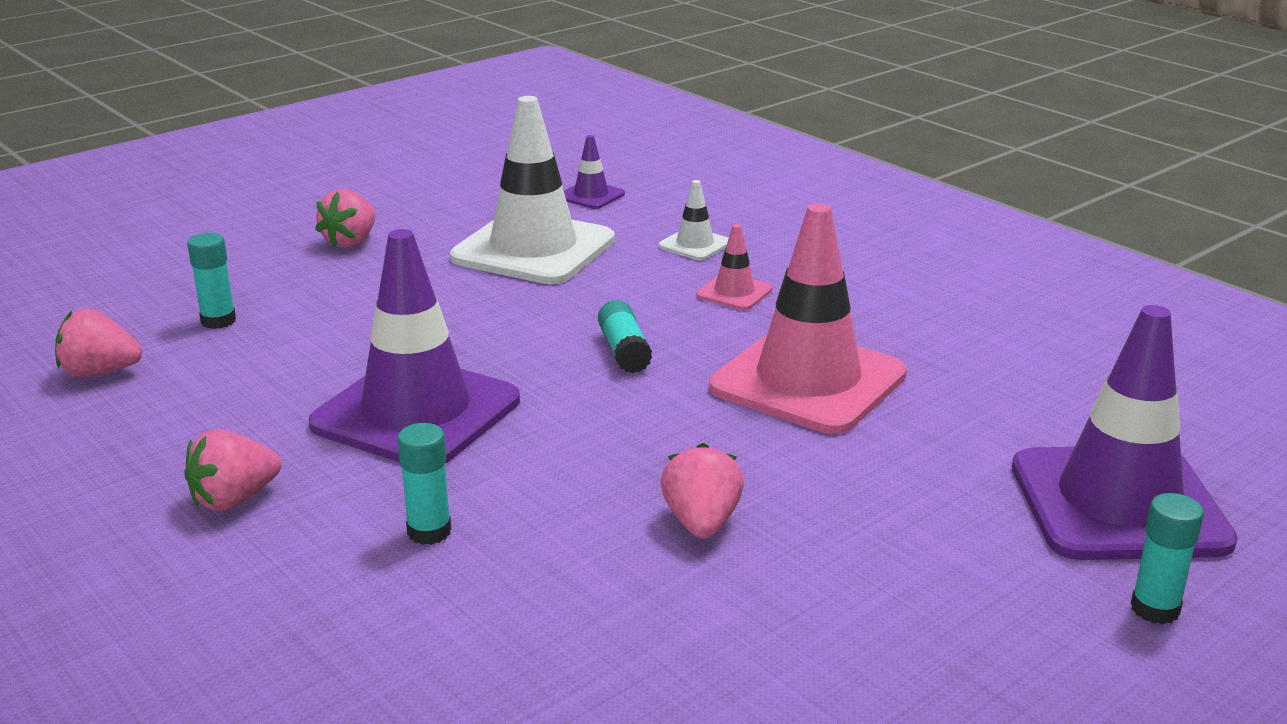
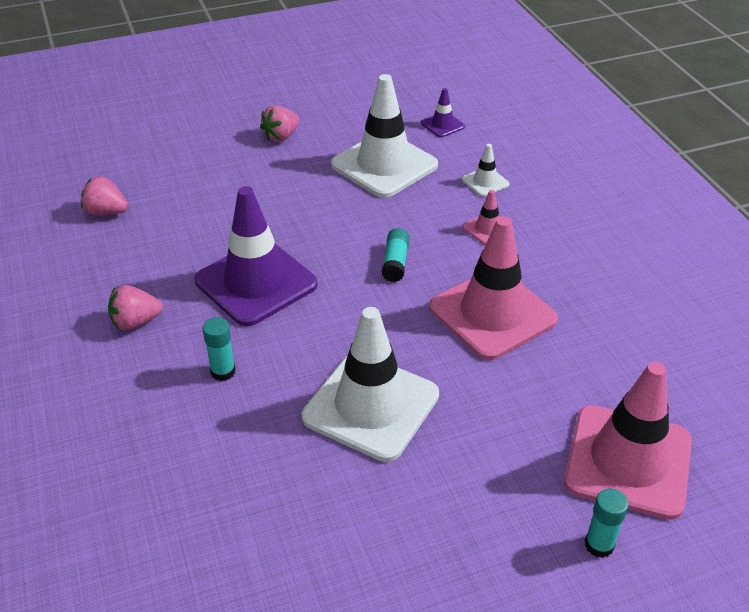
camera: 20 degrees right, 15 degrees up
turquoise glue stick [187,233,236,329] -> none
pink strawberry [661,443,744,539] -> white traffic cone [302,307,439,462]
purple traffic cone [1012,305,1238,560] -> pink traffic cone [564,362,692,520]

